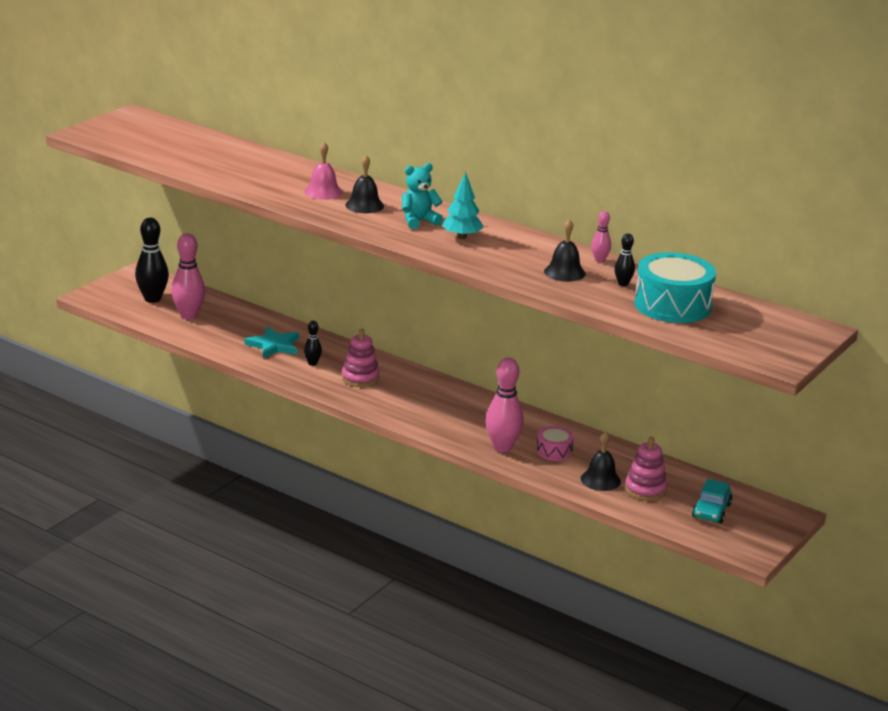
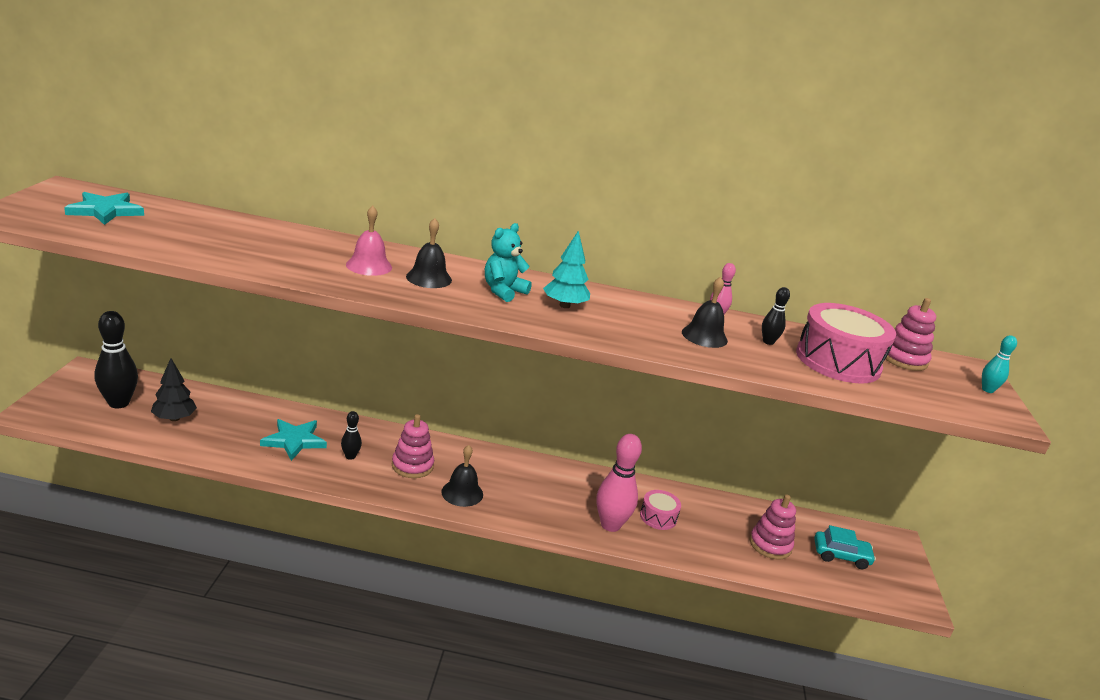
camera: 30 degrees left, 0 degrees up
pink bowling pin [171,233,205,320] -> black tree [151,358,197,421]
black bell [581,431,621,491] -> black bell moved to [441,445,483,507]
turquoise drum [634,252,716,323] -> pink drum [796,303,896,384]
turquoise car [692,479,732,523] -> turquoise car turned 75 degrees counterclockwise [814,525,876,569]
none -> turquoise star [64,192,144,225]
none -> pink stacking toy [885,298,936,371]
none -> turquoise bowling pin [982,335,1017,393]

